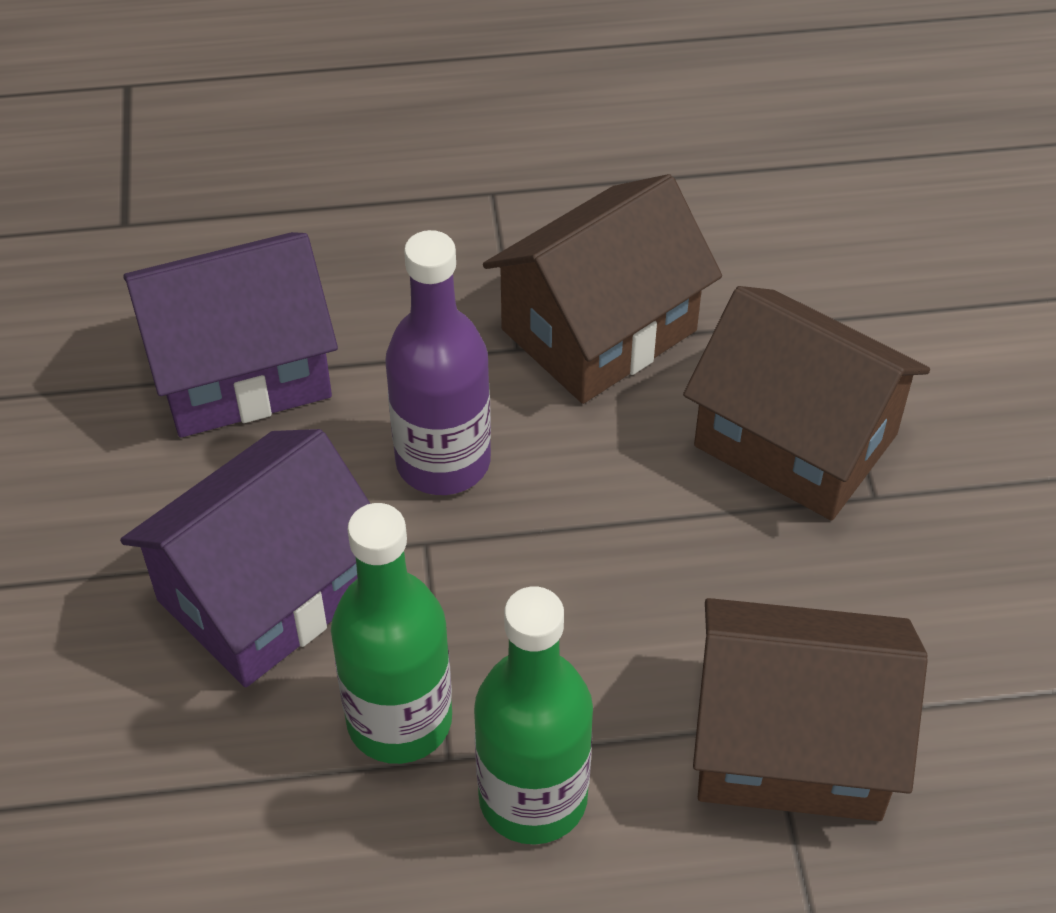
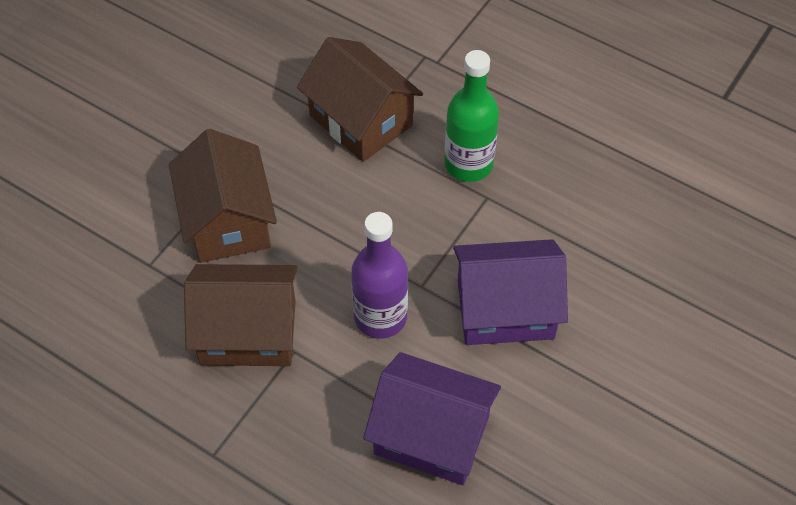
camera: 140 degrees left, 5 degrees up
green bottle [331,503,452,764] -> none

